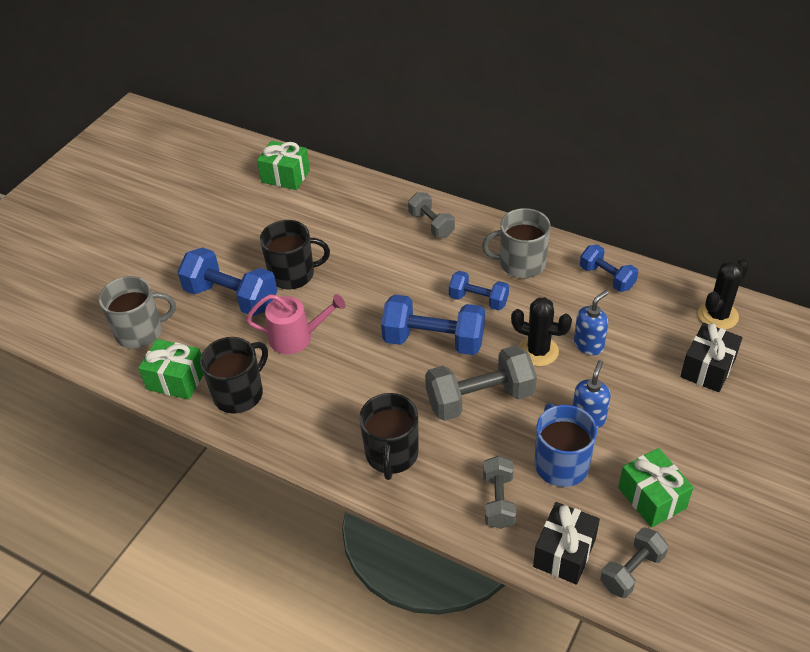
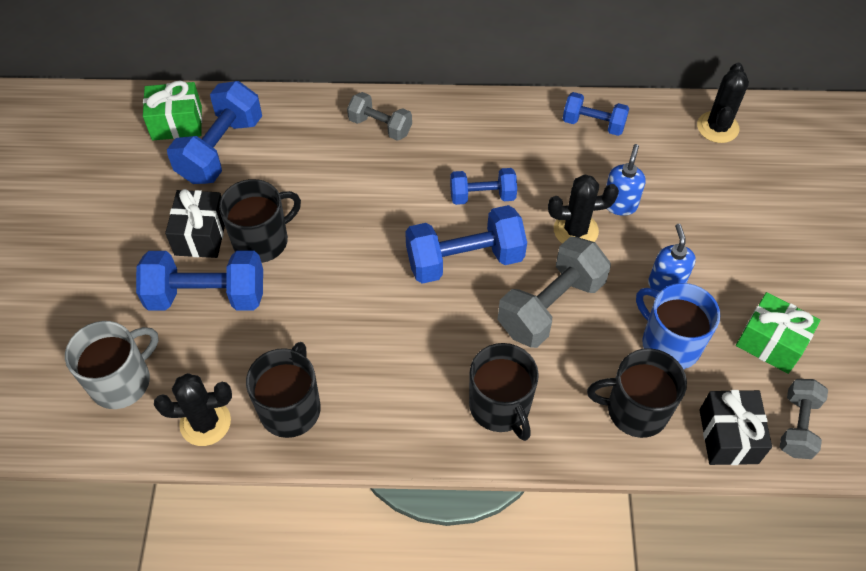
camera: 30 degrees left, 10 degrees up
green gift [138,339,204,400] -> black cactus [154,373,232,446]
pink watering can [246,294,345,354] -> none
grey mug [482,208,551,278] -> none
grey dumbbell [483,456,516,529] -> black mug [587,348,687,438]
black gift [680,323,742,392] -> black gift moved to [165,189,225,258]
none -> blue dumbbell [167,81,262,184]

